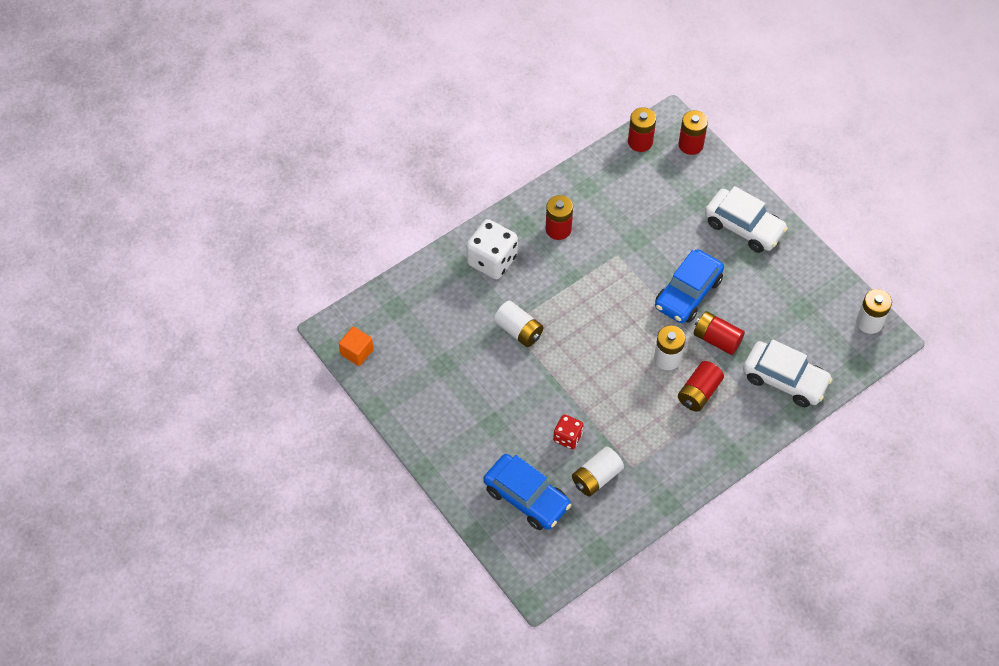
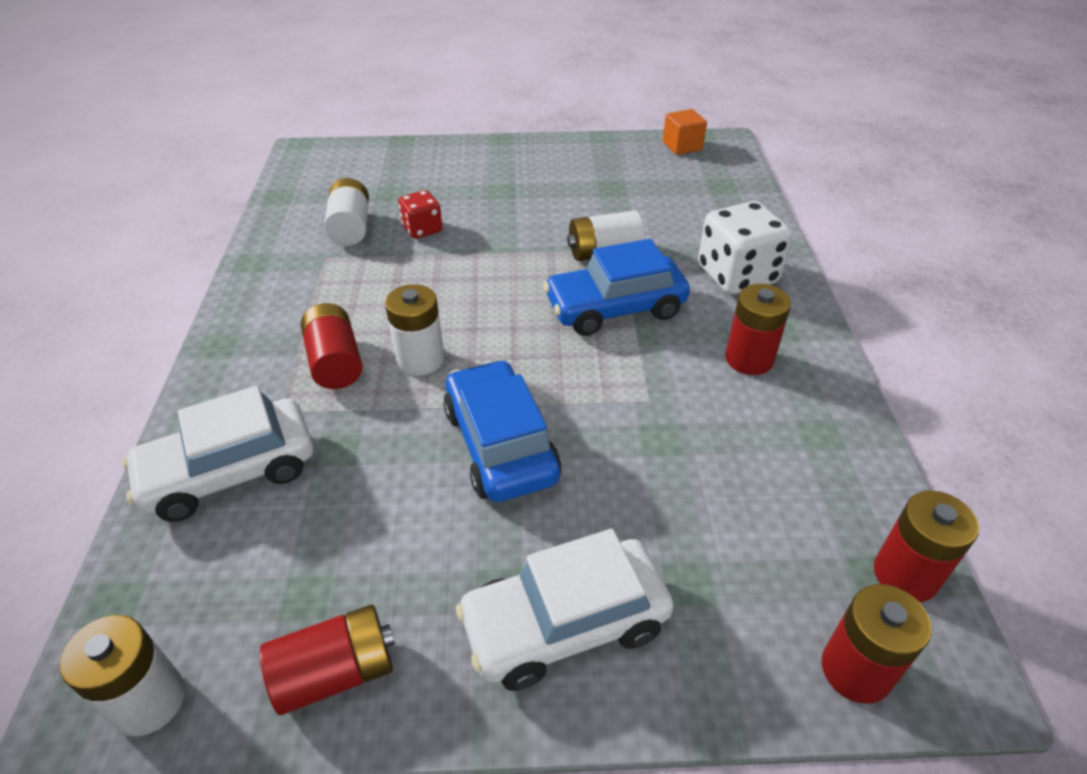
camera: 125 degrees right, 15 degrees down
blue car [483,454,571,530] -> blue car moved to [543,239,690,336]
red battery [693,311,745,355] -> red battery moved to [260,605,395,715]

